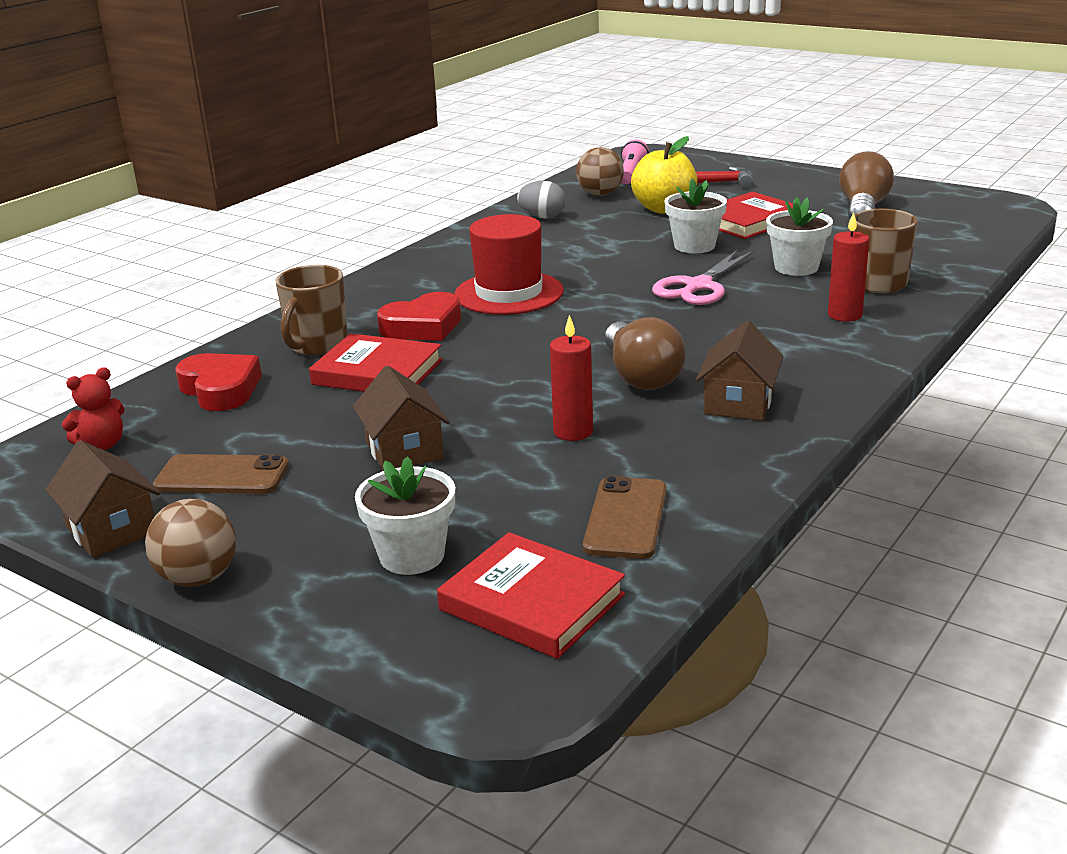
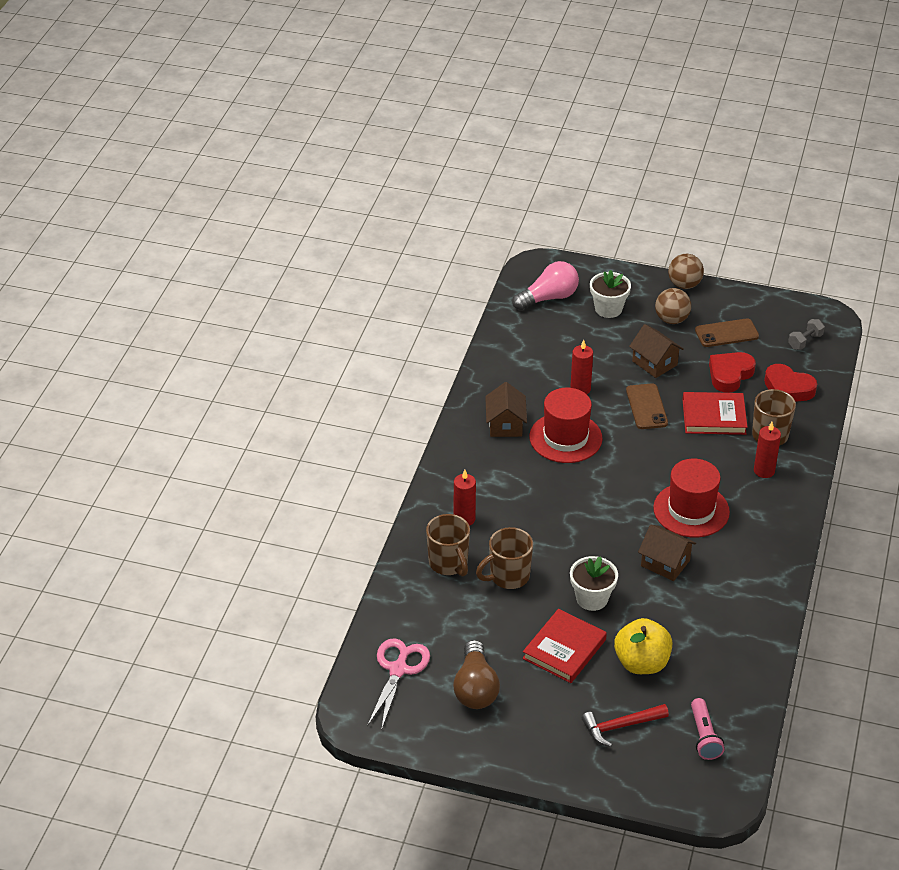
camera: 160 degrees right, 15 degrees up
brown house [46,440,160,558] -> brown house moved to [638,525,696,581]
red teddy bear [62,367,125,450] -> grey dumbbell [788,319,825,350]
red heart [377,292,461,341] -> red heart moved to [709,352,756,393]
red book [437,532,625,659] -> pink light bulb [512,261,579,310]
grey egg [517,181,566,218] -> none
brown ball [576,147,624,196] -> brown ball moved to [655,288,691,324]
brown phone [583,476,666,559] -> brown phone moved to [626,384,668,429]
brown light bulb [605,317,686,390] -> red hat [529,388,603,463]
pink scissors [652,249,754,305] -> pink scissors moved to [367,638,430,731]
white flower pot [766,197,833,276] -> brown mug [476,527,533,589]
none -> red candle [754,422,781,478]

